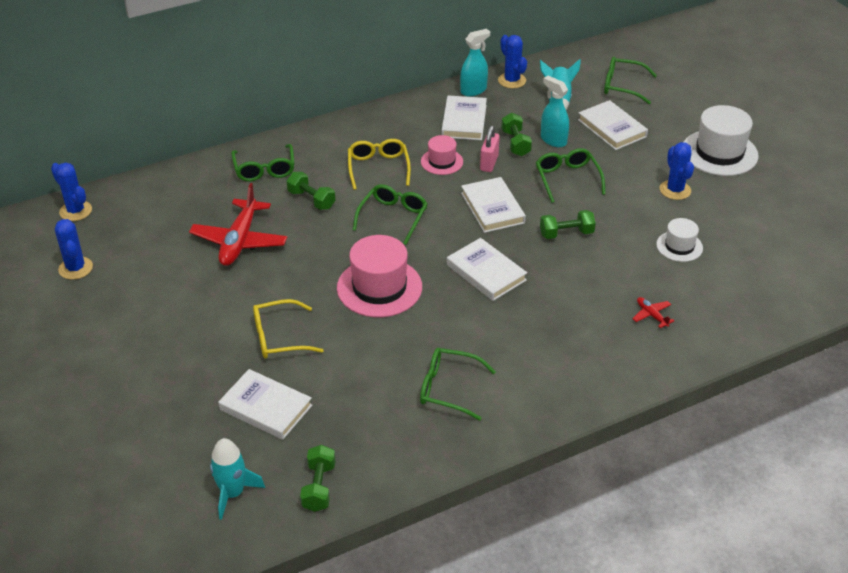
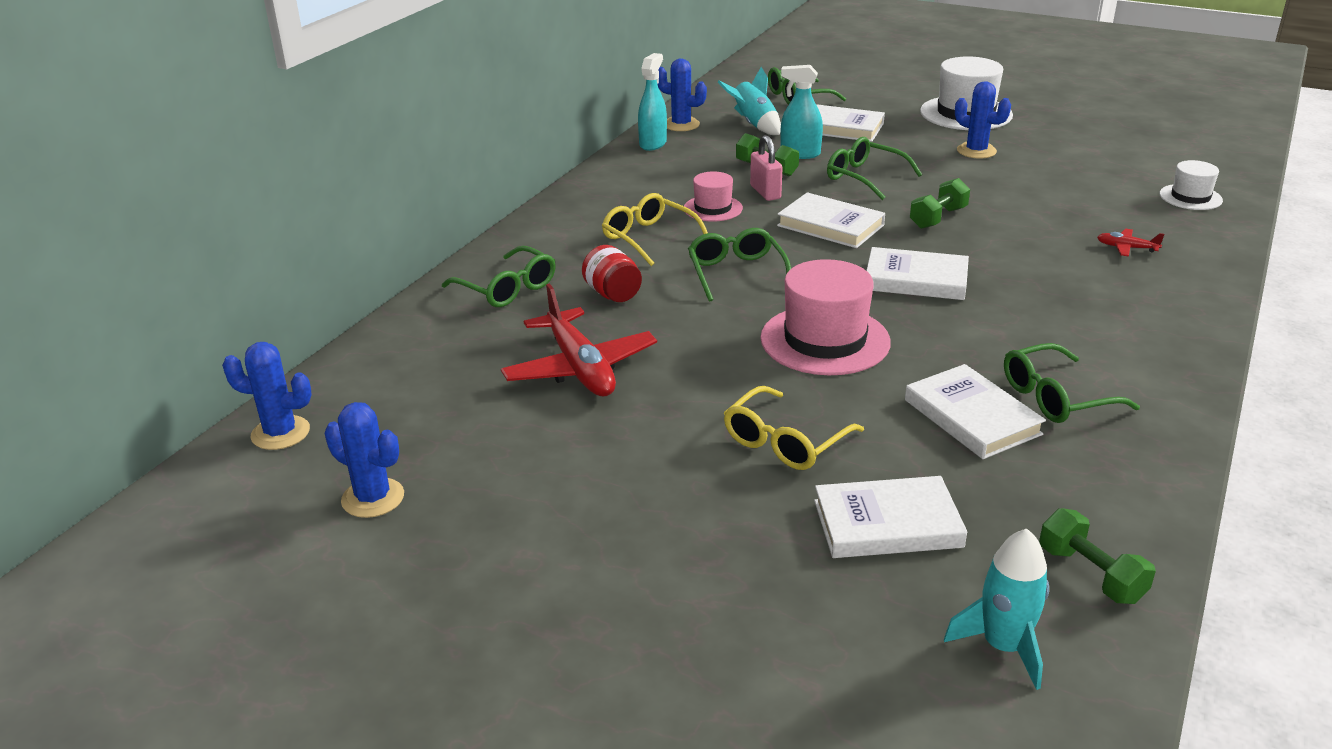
camera: 35 degrees left, 10 degrees down
green dumbbell [287,172,335,210] -> red jar [582,245,642,302]
white book [441,95,487,140] -> white book moved to [905,364,1046,459]
white hat [656,218,703,262] -> white hat moved to [1160,160,1223,210]

